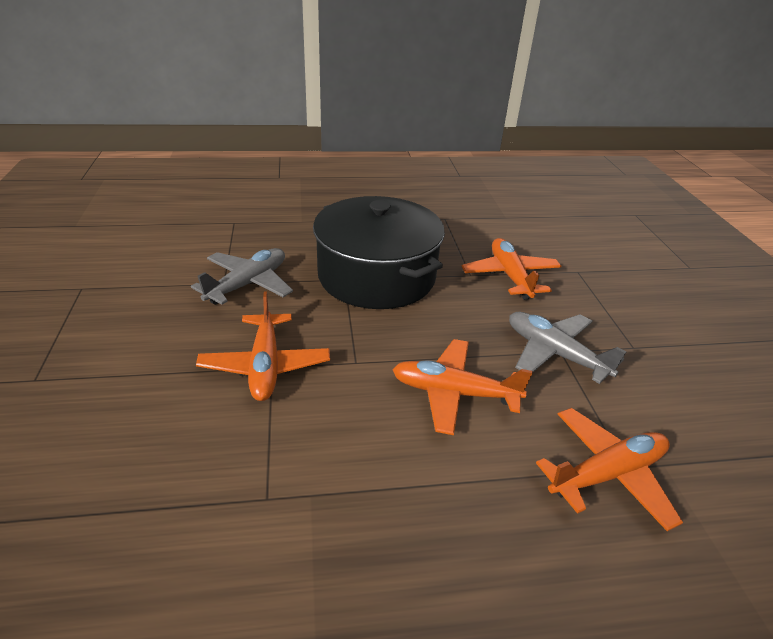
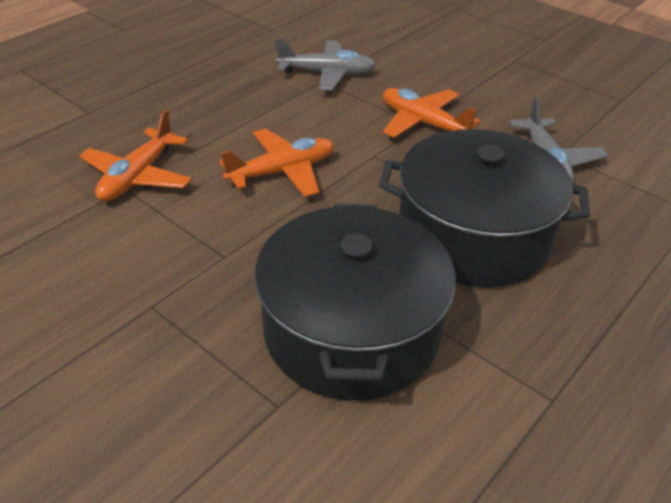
camera: 140 degrees right, 5 degrees up
orange plane [461,238,561,300] -> black pot [255,203,456,400]
grey plane [509,312,626,384] -> grey plane moved to [275,39,376,90]

